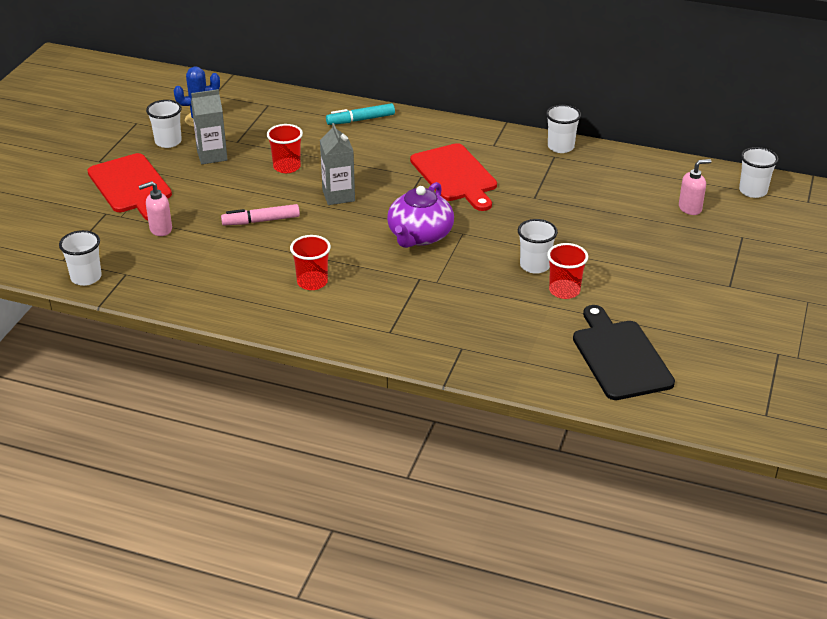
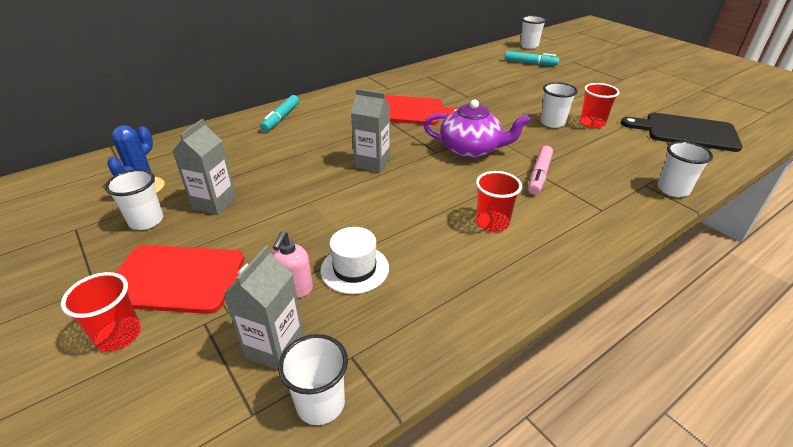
camera: 55 degrees left, 0 degrees up
pink marker [221,204,300,226] -> pink marker moved to [528,146,553,195]
red cup [267,124,303,173] -> red cup moved to [61,272,141,352]
purple teapot [387,182,454,248] -> purple teapot turned 45 degrees counterclockwise [424,100,531,158]
white cup [546,105,581,153] -> white cup moved to [658,141,713,197]
pink soap dispenser [679,159,711,215] -> turquoise marker [505,51,559,65]
none -> grey carton [224,245,304,370]
none -> white hat [320,227,389,294]

